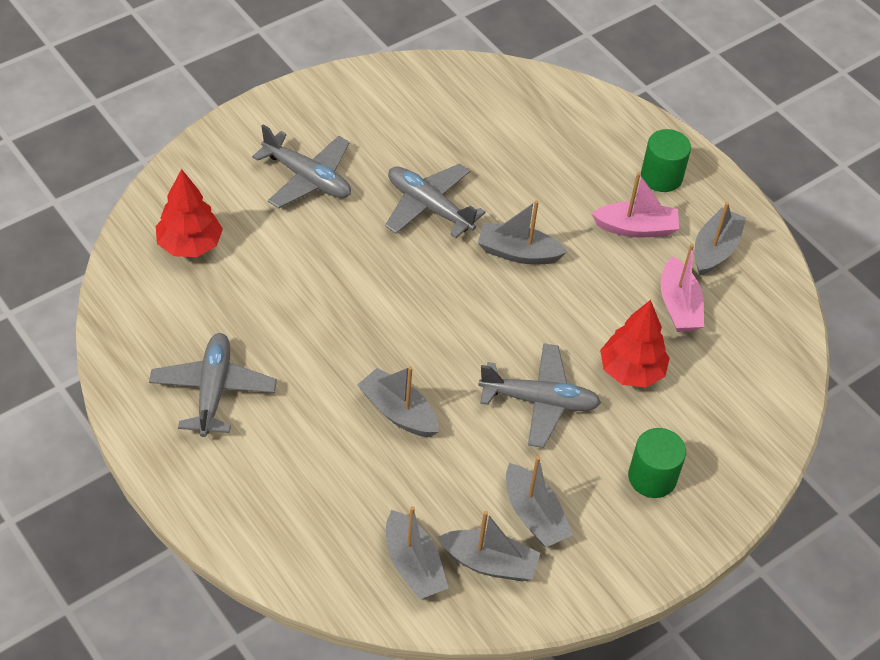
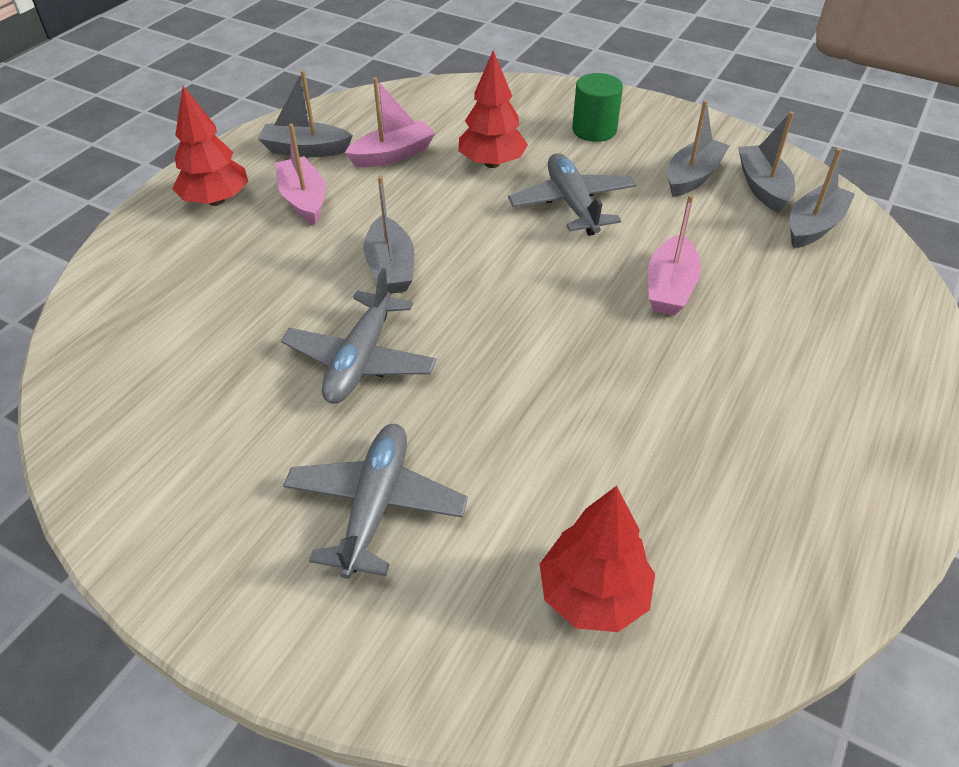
camera: 110 degrees left, 5 degrees down
grey plane [149,333,277,437] -> none
grey boat [358,366,439,437] -> pink boat [648,195,701,315]
green cylinder [641,129,691,192] -> red tree [172,86,248,206]

